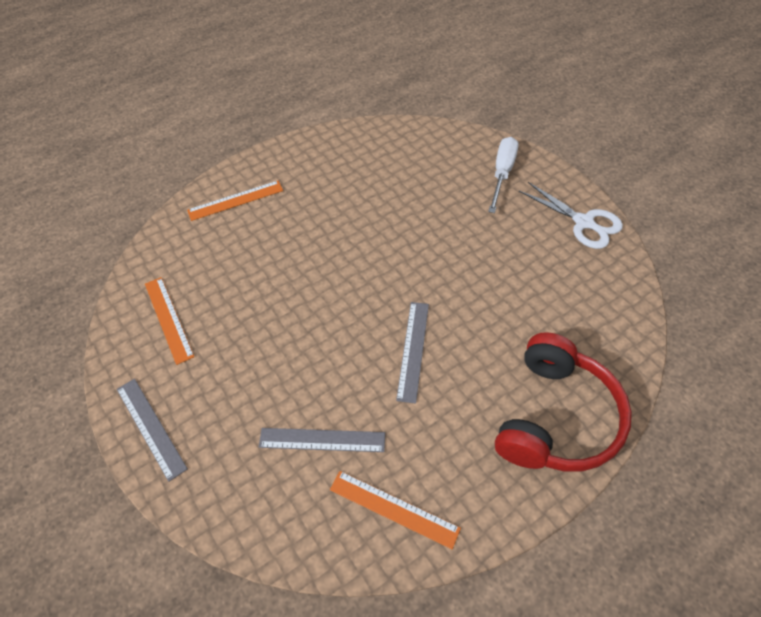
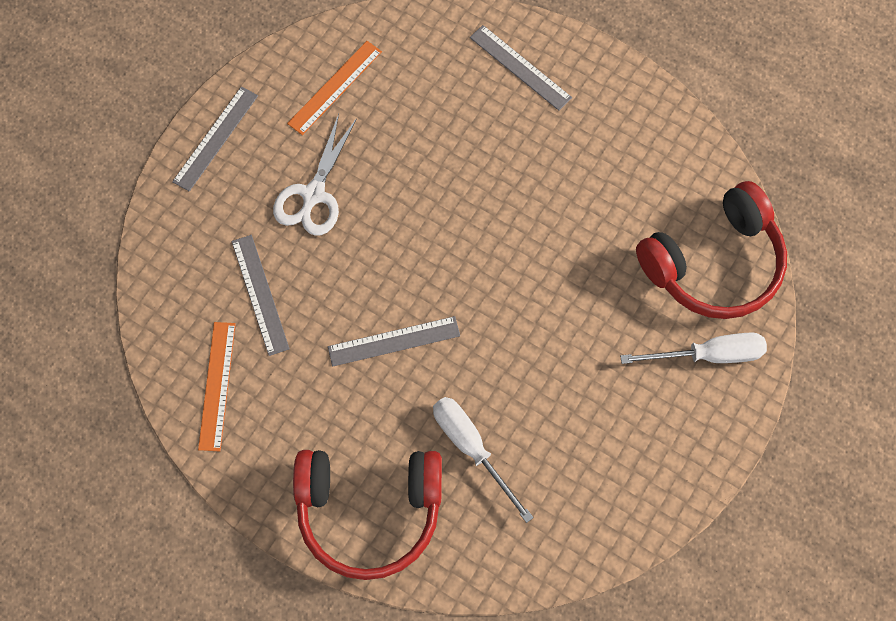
camera: 65 degrees right, 15 degrees up
orange ruler [187,181,283,221] -> grey ruler [470,25,572,111]
white scissors [519,182,623,249] -> white scissors moved to [273,114,357,236]
none -> white screwdriver [433,397,534,523]
none -> red headphones [636,181,787,319]

